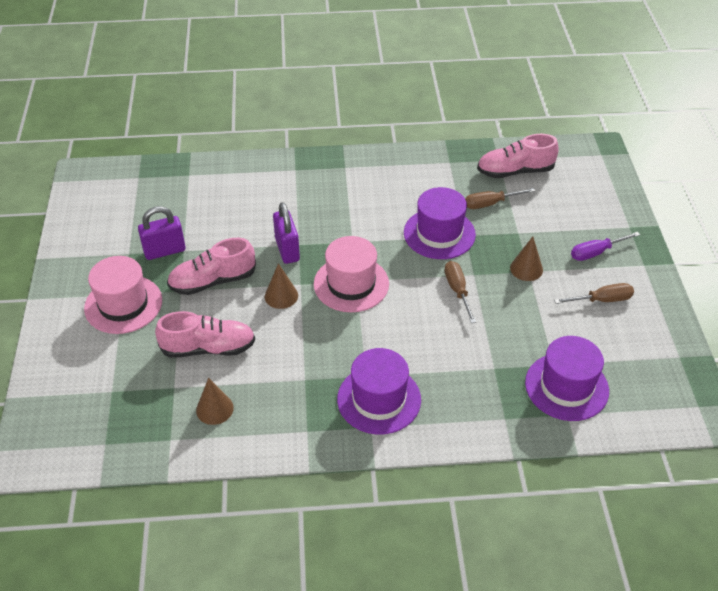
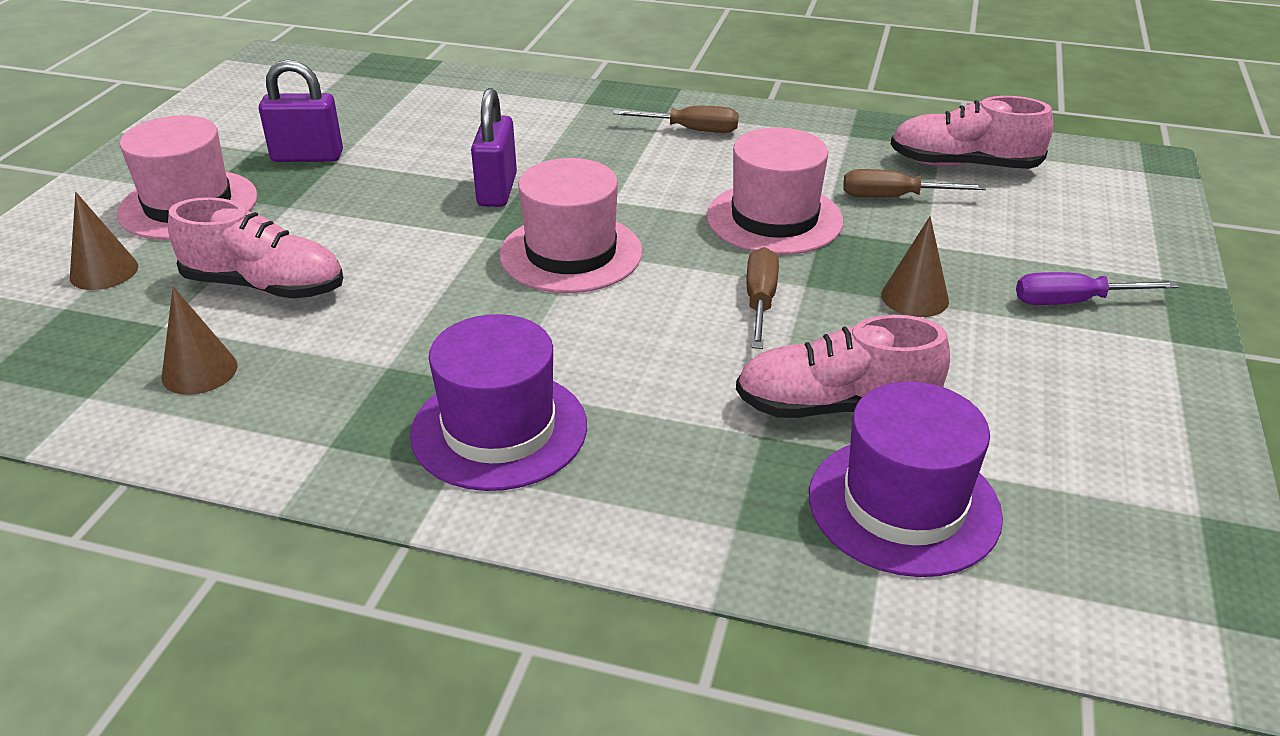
camera: 20 degrees right, 10 degrees down
pink shoe [167,238,256,295] -> pink shoe moved to [736,315,950,418]
brown cone [265,263,298,309] -> brown cone moved to [70,192,138,290]
purple hat [404,187,476,259] -> pink hat [707,127,843,255]
brown screwdriver [554,283,634,304] -> brown screwdriver moved to [613,106,739,133]

